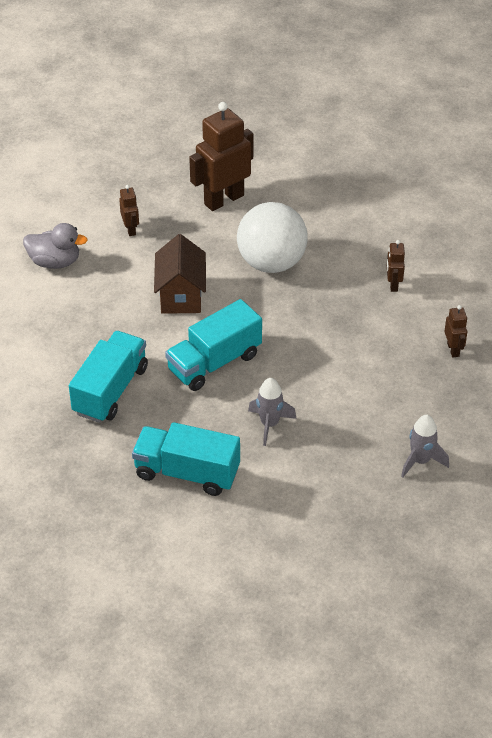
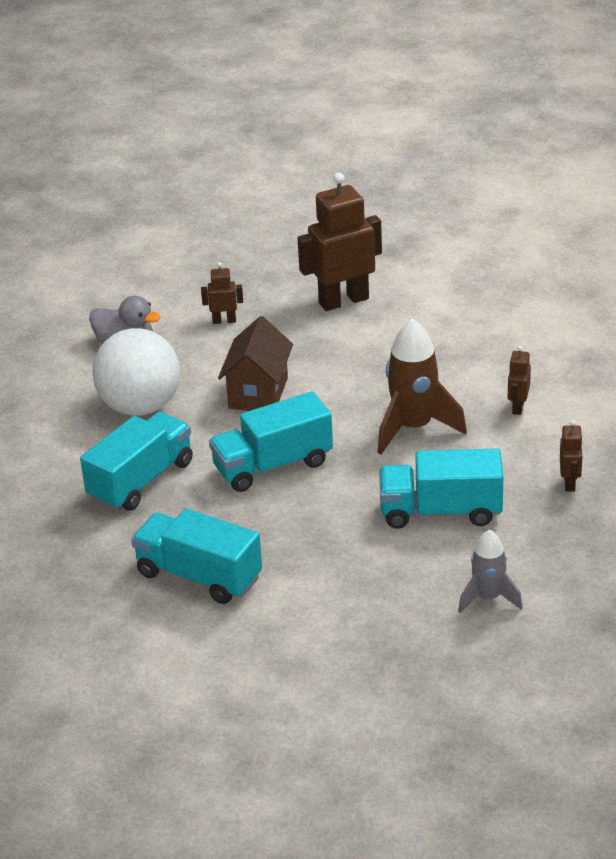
camera: 15 degrees right, 10 degrees down
brown robot [119,185,139,236] -> brown robot turned 90 degrees counterclockwise [201,262,243,324]
white ball [237,202,308,273] -> white ball moved to [92,328,180,416]
grey rocket [248,378,296,446] -> none
none -> brown rocket [378,318,467,455]
none -> turquoise truck [379,448,503,529]

